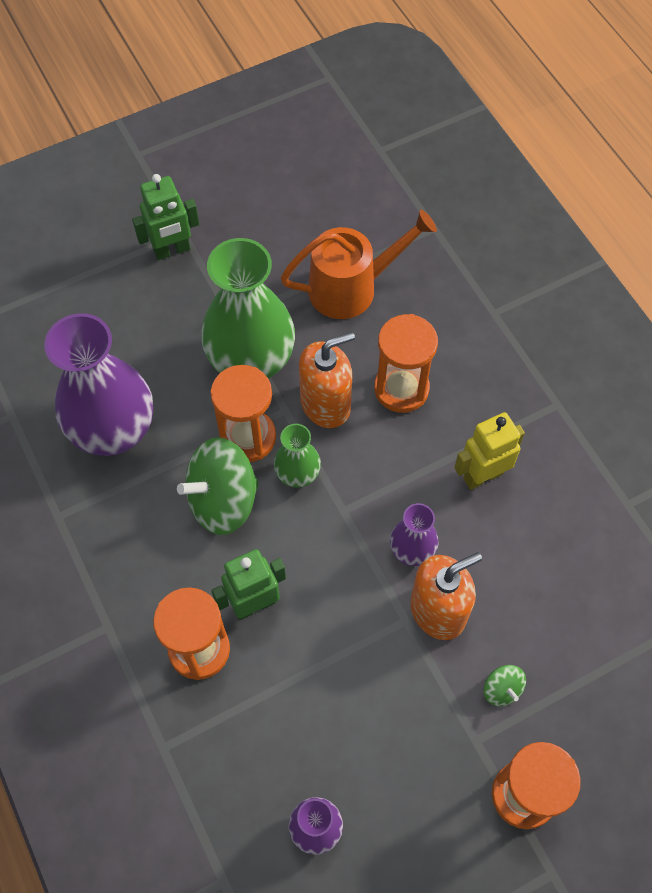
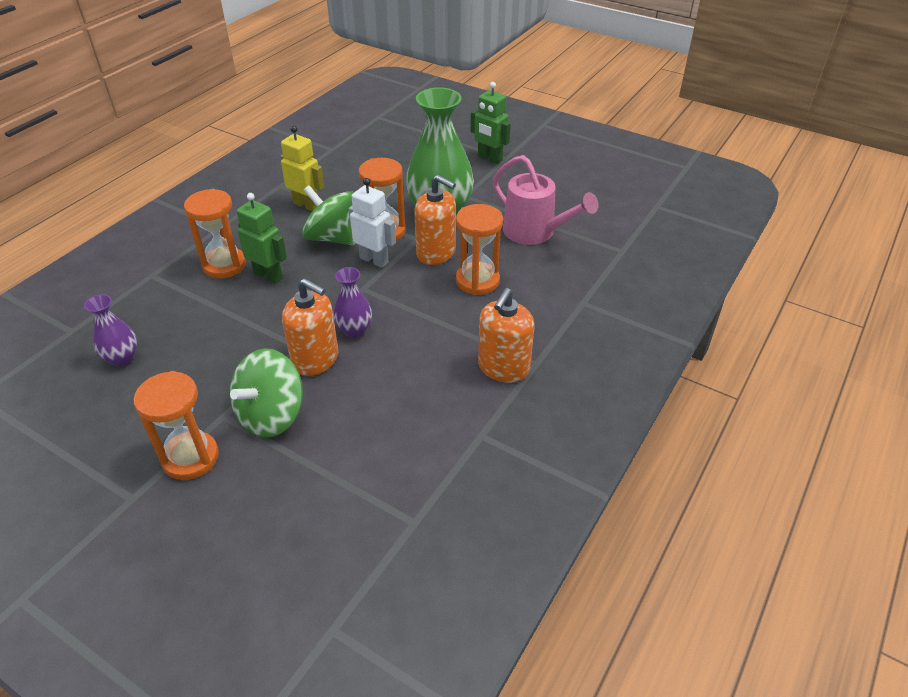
camera: 60 degrees right, 20 degrees down
purple vase [44,313,153,456] -> none
green vase [274,424,321,488] -> white robot [349,178,396,268]
orange watering can [281,210,437,319] -> pink watering can [493,155,599,245]
yellow robot [454,412,525,490] -> yellow robot moved to [281,126,324,211]
green spinning top [484,665,526,706] -> green spinning top [230,348,303,438], size x2.20
none -> orange soap dispenser [478,288,535,383]

